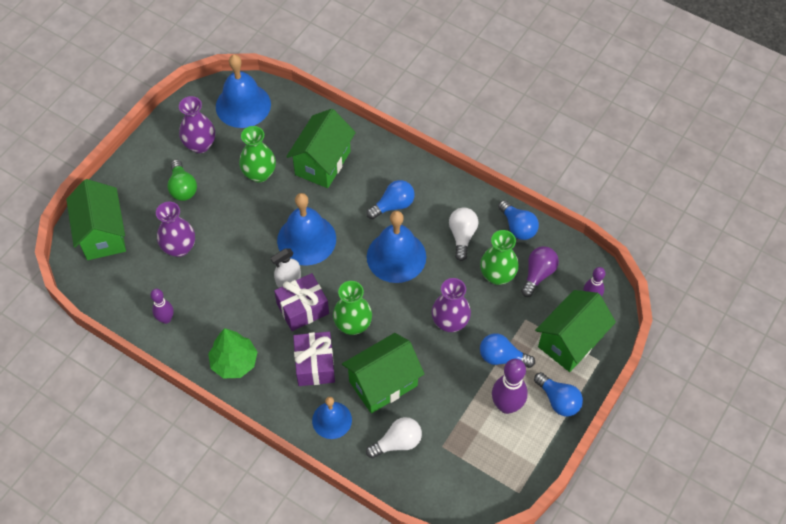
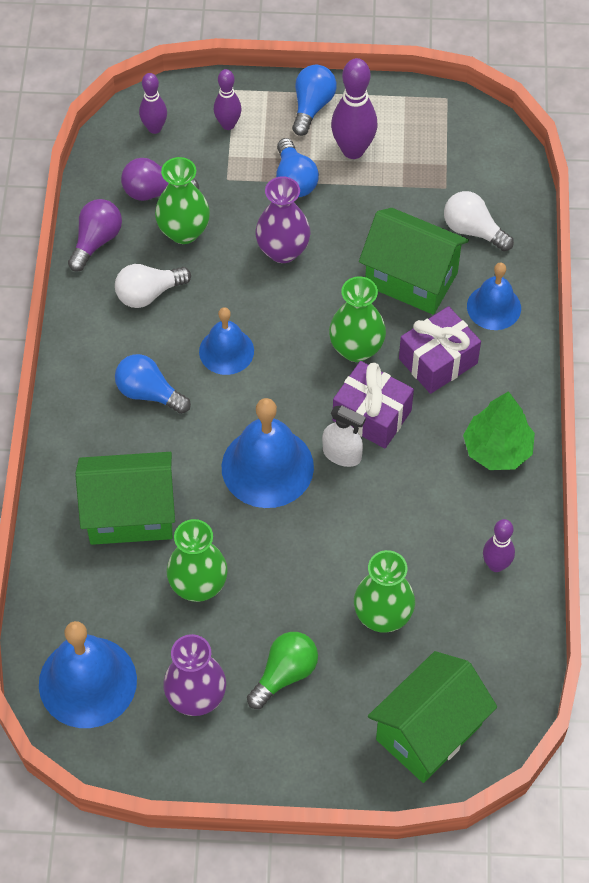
camera: 120 degrees left, 0 degrees up
purple vase [156,202,195,257] -> green vase [354,550,415,633]
blue bell [367,211,426,283] -> blue bell [199,307,254,375], size x0.62
blue light bulb [498,200,539,240] -> purple light bulb [68,199,122,272]
green house [535,290,616,372] -> purple bowling pin [214,69,242,130]

